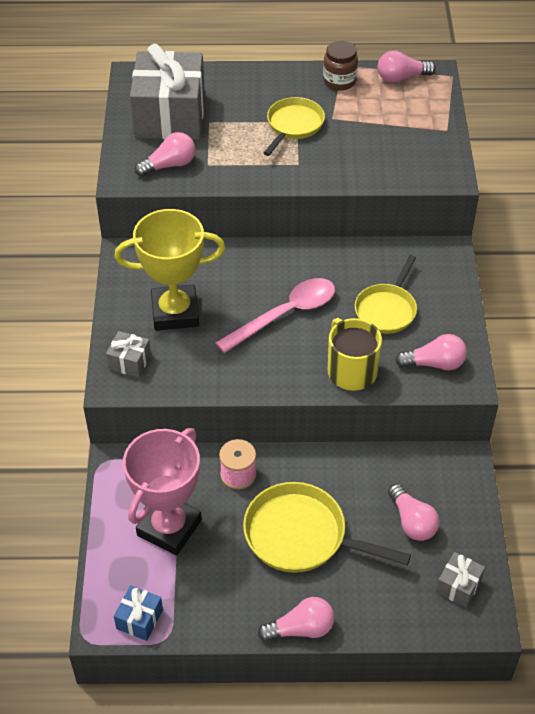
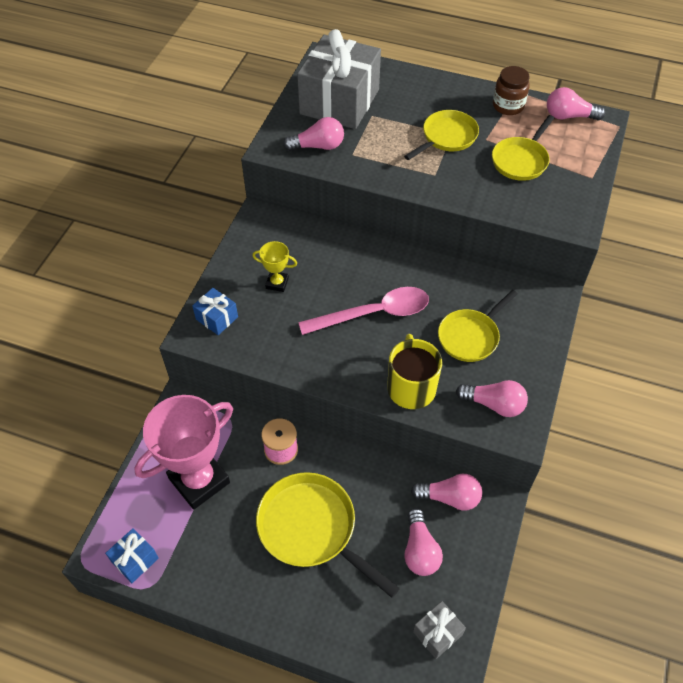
camera: 20 degrees right, 5 degrees up
grey gift [106,331,151,378] -> blue gift [192,288,238,335]
yellow trophy [114,209,225,331] -> yellow trophy [252,241,297,292], size x0.45
pink light bulb [258,597,334,642] -> pink light bulb moved to [411,474,482,511]
none -> yellow pan [492,115,554,181]

